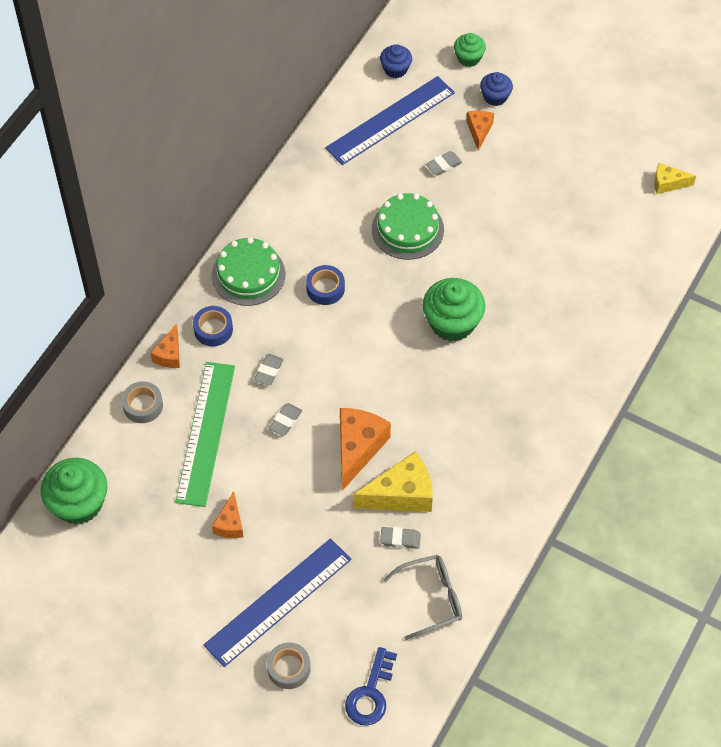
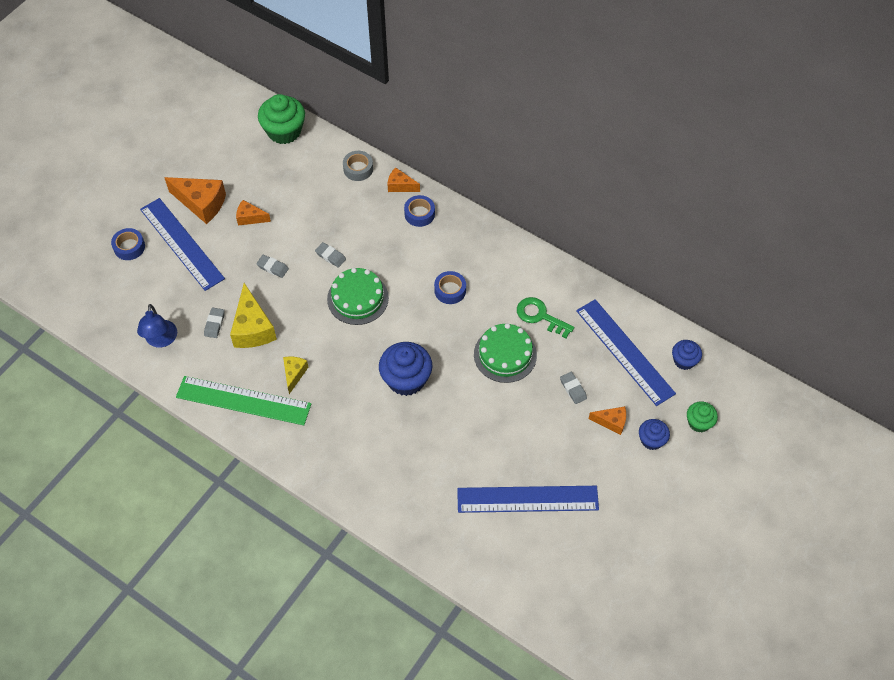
camera: 95 degrees right, 0 degrees up
green ruler [175,362,235,507] -> green ruler moved to [176,376,311,425]
green cake [212,237,285,306] -> green cake moved to [327,268,389,325]
grey eraser [254,354,284,386] -> grey eraser moved to [256,255,289,278]
grey tape [267,642,311,689] -> blue tape [111,228,145,260]
orange cheese [340,408,391,491] -> orange cheese moved to [164,177,226,224]
blue key [345,647,397,726] -> none
grey glasses [383,555,462,640] -> blue lamp [137,304,177,348]
green cupcake [423,278,485,342] -> blue cupcake [379,342,432,396]
yellow cheese [654,163,696,194] -> yellow cheese moved to [283,357,308,394]
none -> blue ruler [457,486,599,513]
none -> green key [517,297,574,338]

